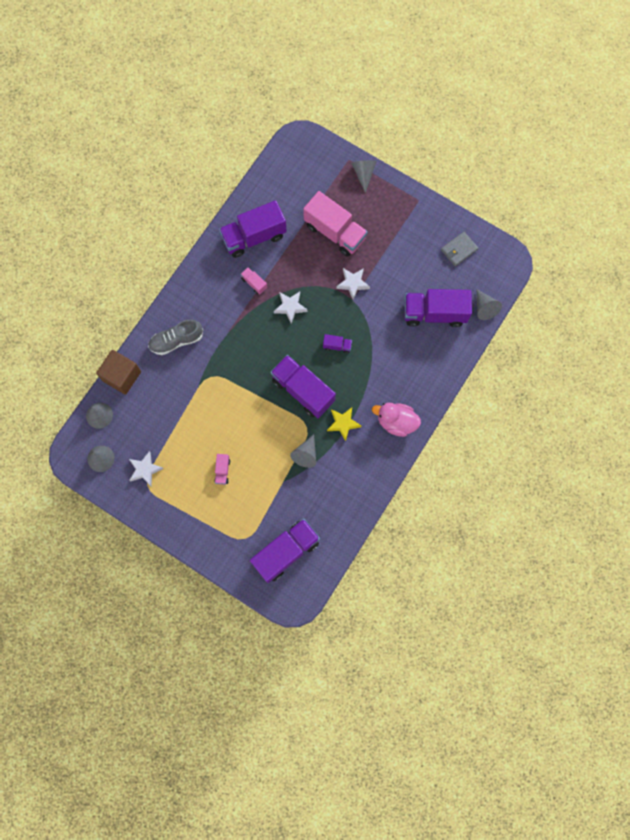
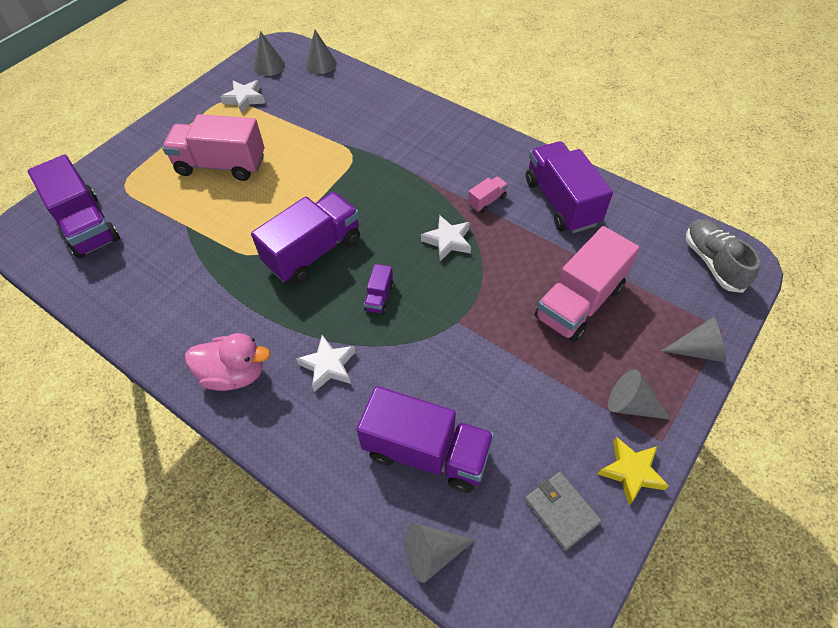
camera: 95 degrees right, 20 degrees down
brown cube [96,350,141,395] -> none
grey shoe [148,320,203,355] -> grey shoe moved to [686,219,760,293]
pink truck [214,454,230,485] -> pink truck [162,114,264,181], size x2.28
grey cone [290,434,316,468] -> grey cone moved to [608,369,671,420]
yellow star [327,407,361,441] -> yellow star moved to [598,437,669,505]
white star [336,268,370,300] -> white star moved to [296,335,356,392]
pink duck [372,403,421,437] -> pink duck turned 75 degrees clockwise [185,333,270,391]
purple truck [404,289,472,327] -> purple truck turned 105 degrees clockwise [357,386,494,493]

